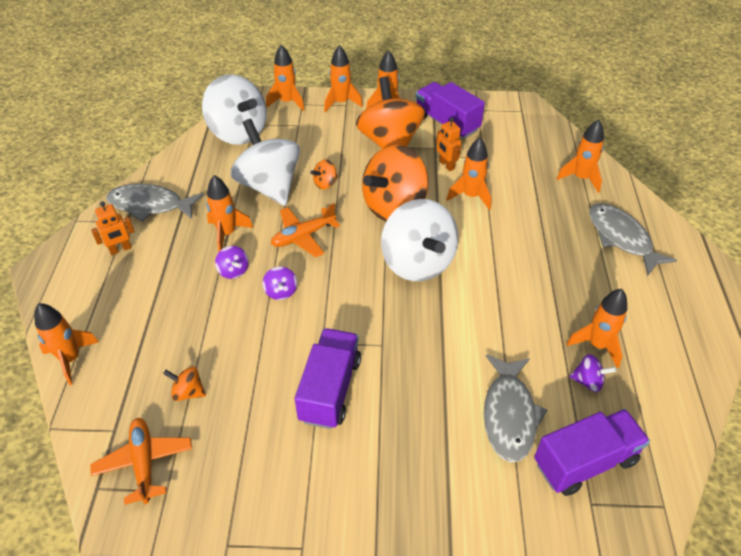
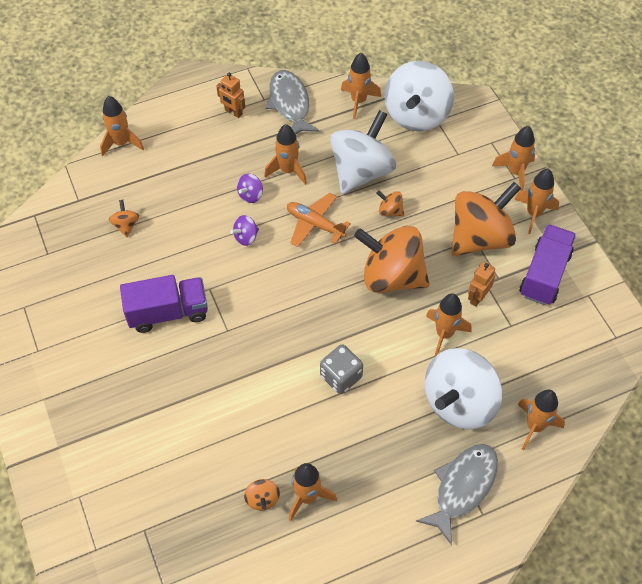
camera: 65 degrees right, 10 degrees up
orange plane [90,418,192,505] -> none
orange rocket [266,45,305,111] -> orange rocket moved to [341,53,381,119]
white spinning top [381,199,459,281] -> white spinning top moved to [425,348,502,429]
grey fish [484,355,547,463] -> none
purple truck [534,409,650,496] -> none
purple spinning top [569,354,616,392] -> orange spinning top [244,479,280,510]
none -> grey dice [320,345,363,394]

